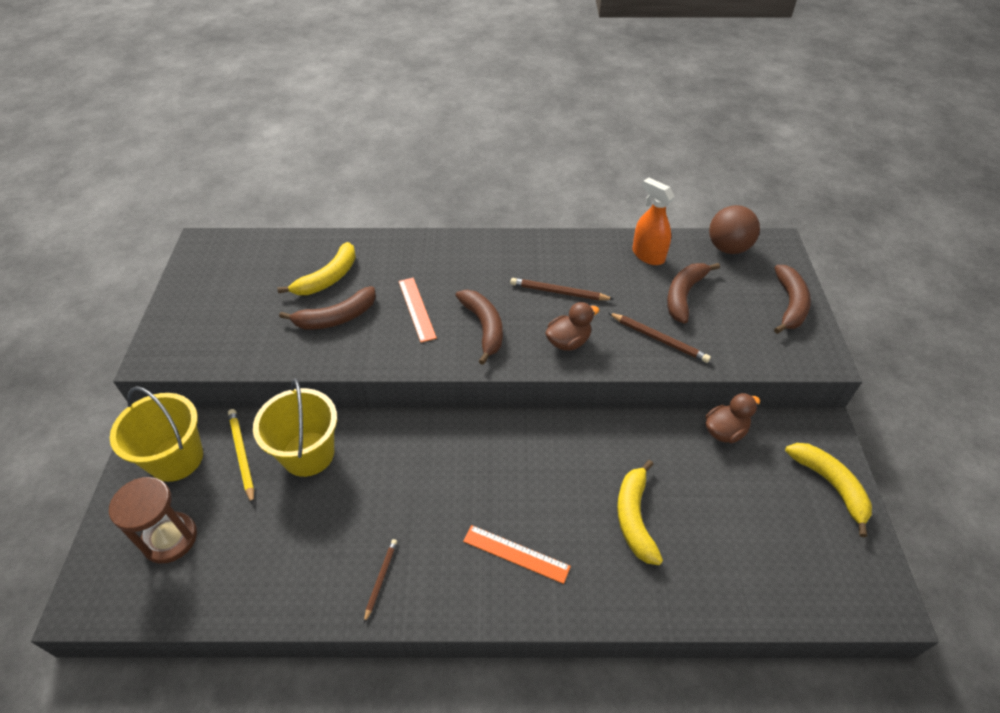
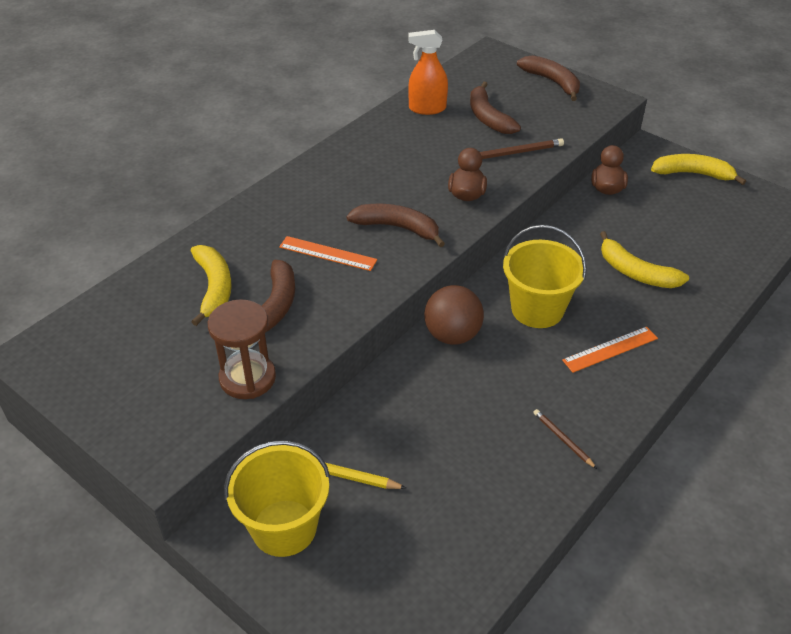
camera: 50 degrees left, 5 degrees down
brown hourglass [109,477,197,564] -> brown hourglass moved to [208,299,276,399]
yellow bucket [253,378,337,477] -> yellow bucket moved to [503,225,587,328]
brown pencil [510,278,614,300] -> none
brown ball [709,205,760,254] -> brown ball moved to [424,285,484,345]

